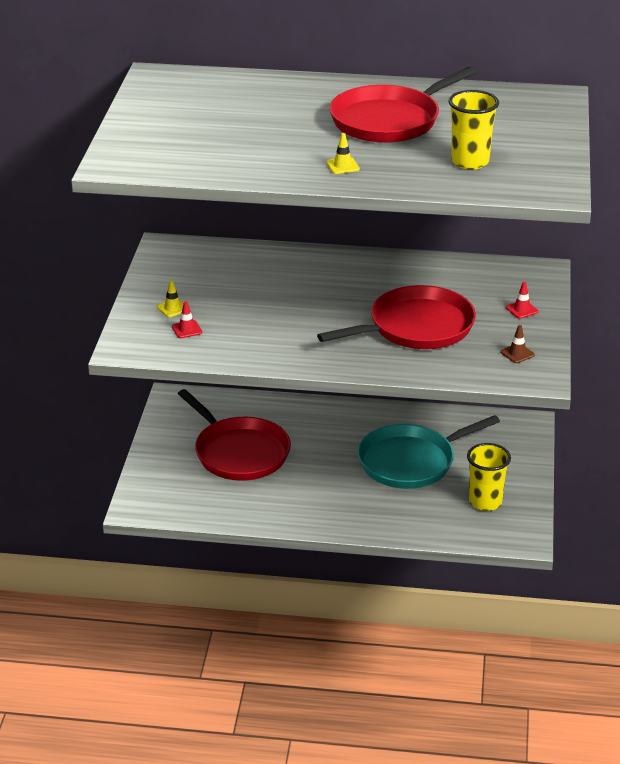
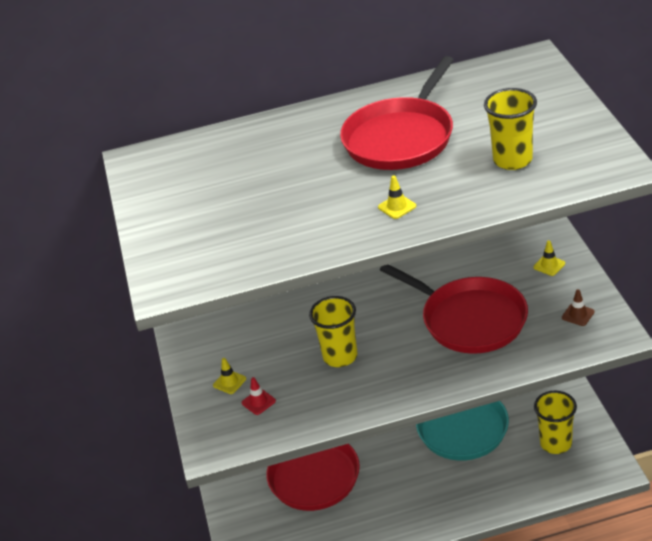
camera: 15 degrees left, 5 degrees up
red pan [317,285,476,349] -> red pan turned 90 degrees clockwise [380,264,528,354]
red traffic cone [506,282,538,319] -> yellow traffic cone [533,241,565,276]
none -> yellow cup [309,296,358,367]

